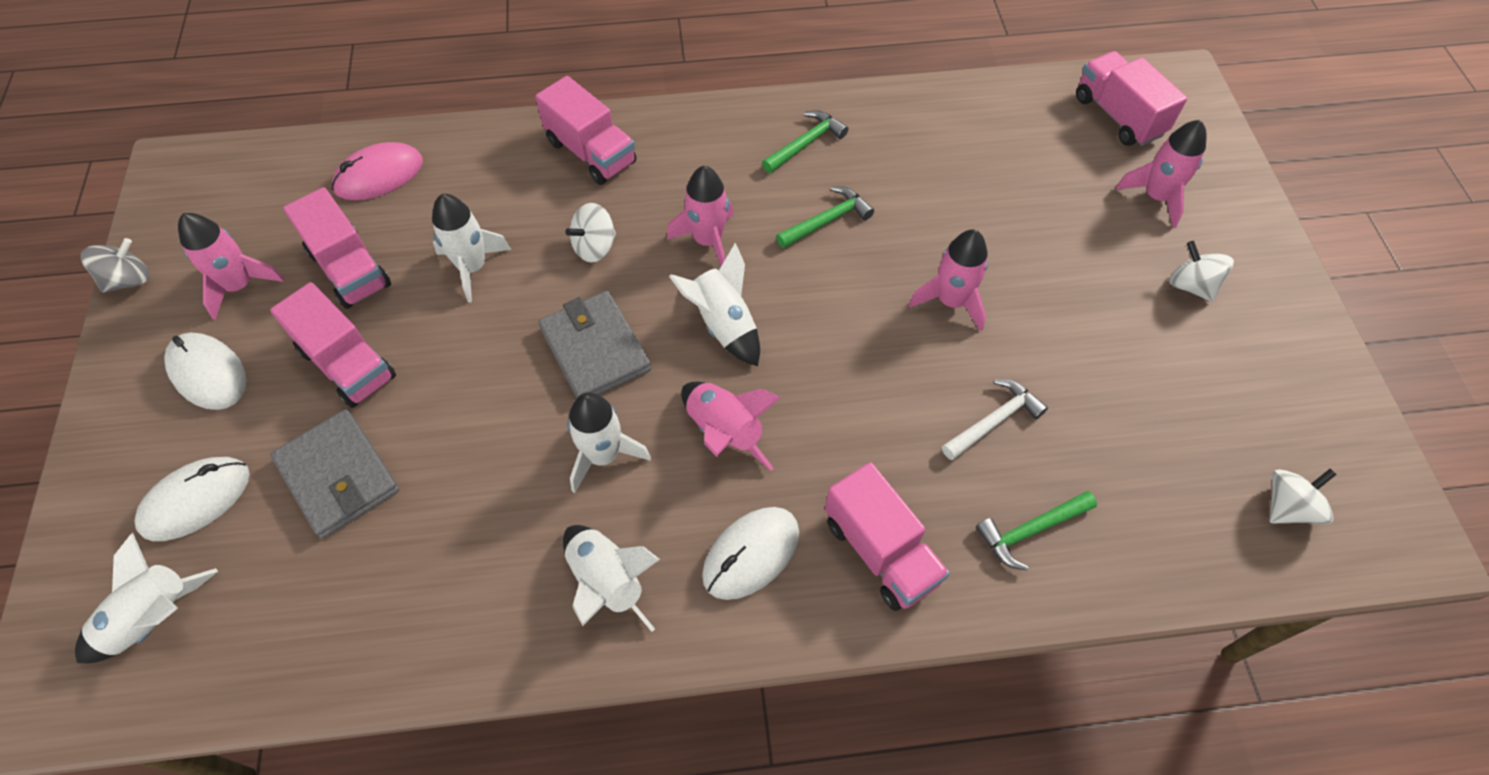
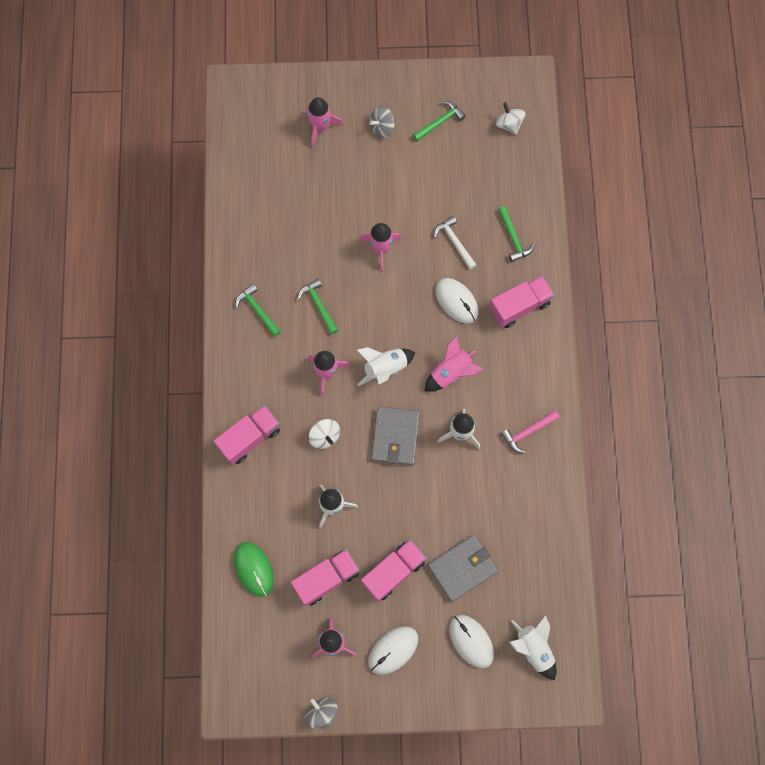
camera: 85 degrees left, 15 degrees up
pink mouse [332,142,423,200] -> green mouse [234,542,274,597]
grey wallet [538,291,651,398] -> grey wallet turned 60 degrees counterclockwise [371,406,420,466]
white rocket [563,525,660,632] -> pink hammer [501,410,560,453]
white mouse [702,507,799,600] -> white mouse moved to [435,278,478,324]
pink truck [1076,51,1188,146] -> none
white spinning top [1169,241,1234,302] -> grey spinning top [369,106,395,138]
none -> green hammer [413,101,466,142]

